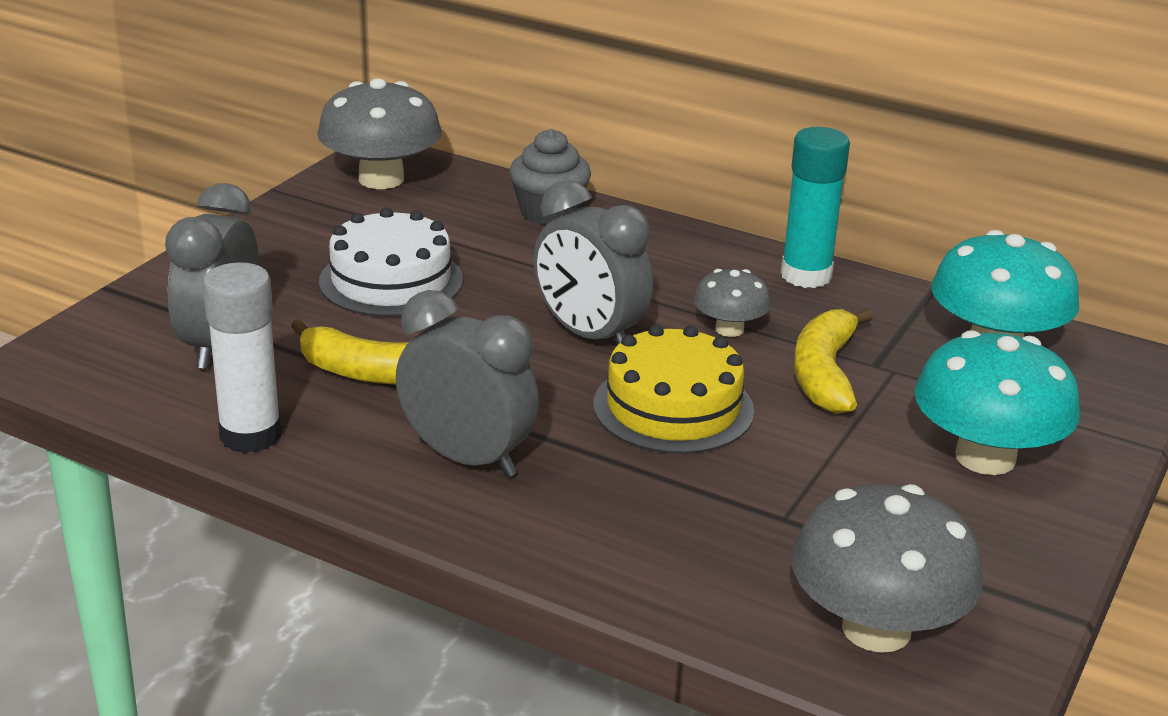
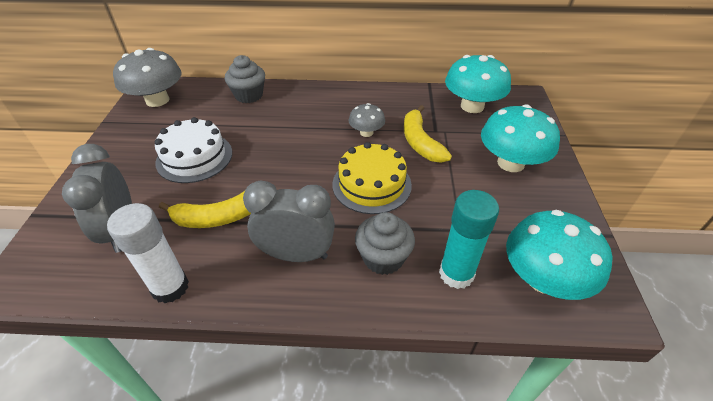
camera: 25 degrees left, 15 degrees up
grey clock [533,180,653,345] -> none
turquoise glue stick [781,127,850,288] -> turquoise glue stick moved to [439,190,499,289]
grey mushroom [791,484,983,653] -> turquoise mushroom [506,210,613,300]
none -> grey cupcake [355,212,415,275]

